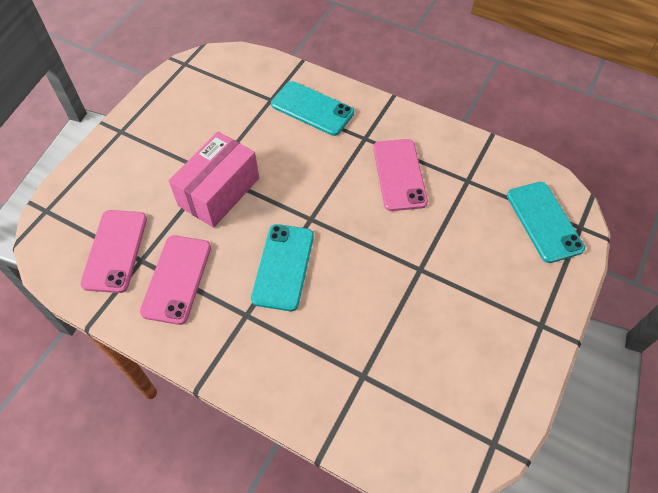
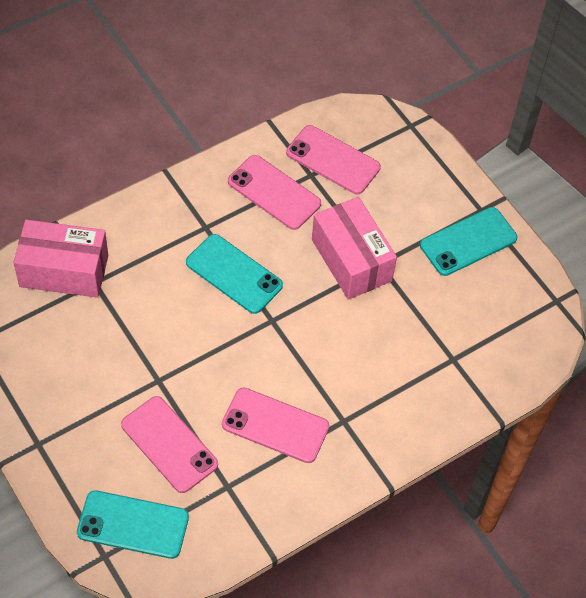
camera: 115 degrees right, 0 degrees up
turquoise phone [271,81,354,136] -> turquoise phone moved to [420,207,517,276]
none -> pink box [13,219,108,298]
none -> pink phone [121,396,218,493]

